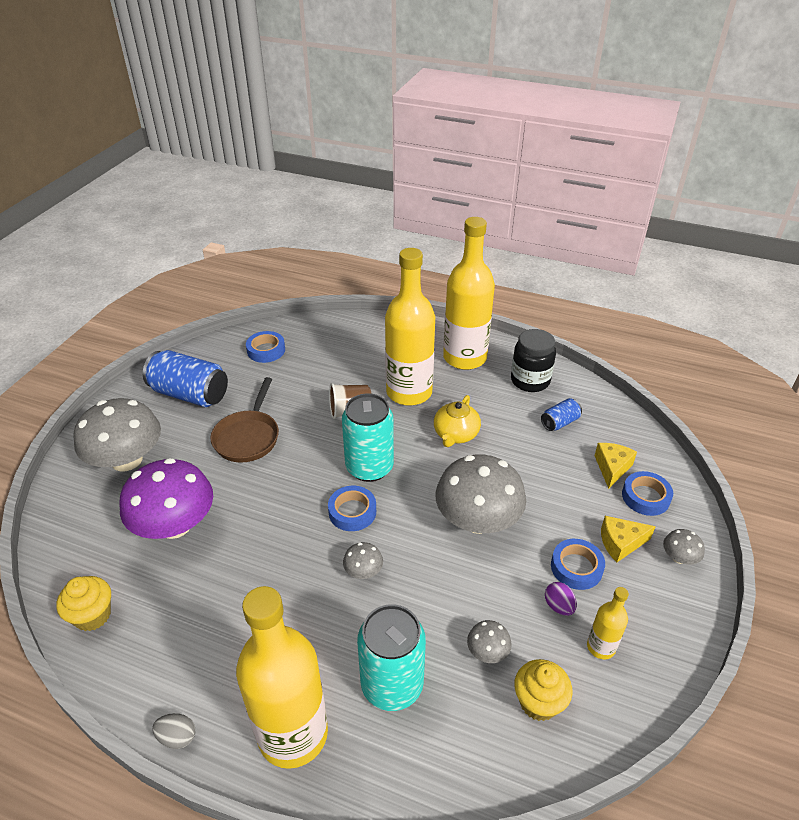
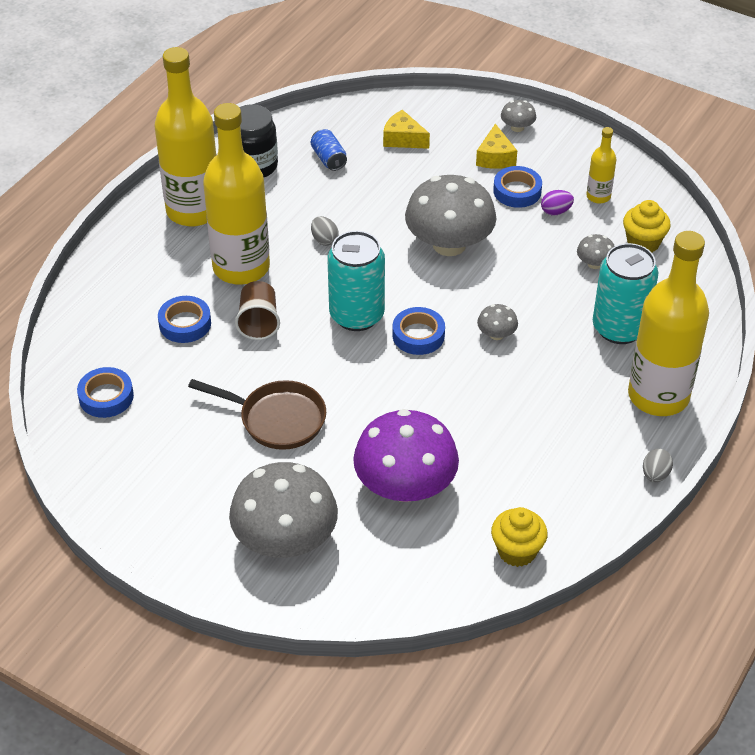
camera: 80 degrees left, 5 degrees up
blue can [143,350,228,407] -> none
yellow teapot [434,395,481,447] -> grey egg [311,216,339,246]
blue tape [622,471,673,516] -> blue tape moved to [158,296,211,343]

